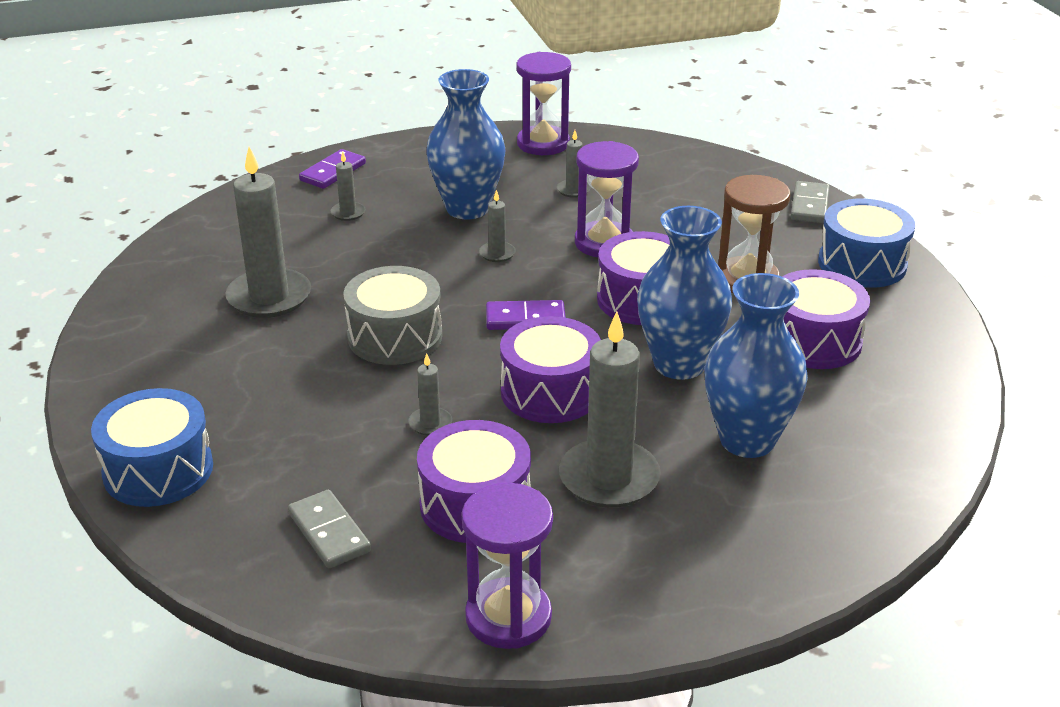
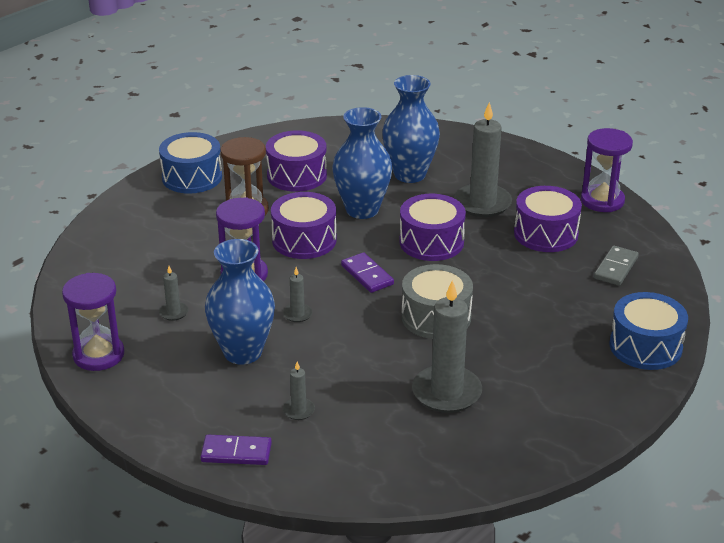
camera: 120 degrees left, 0 degrees up
grey candle [408,353,452,436] -> none
grey domino [791,181,830,223] -> none

